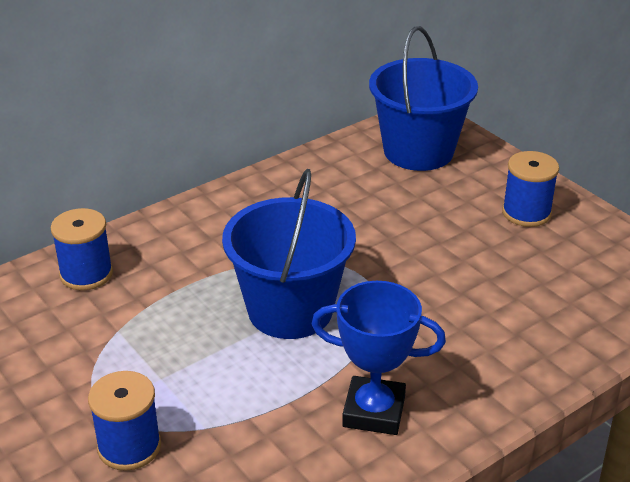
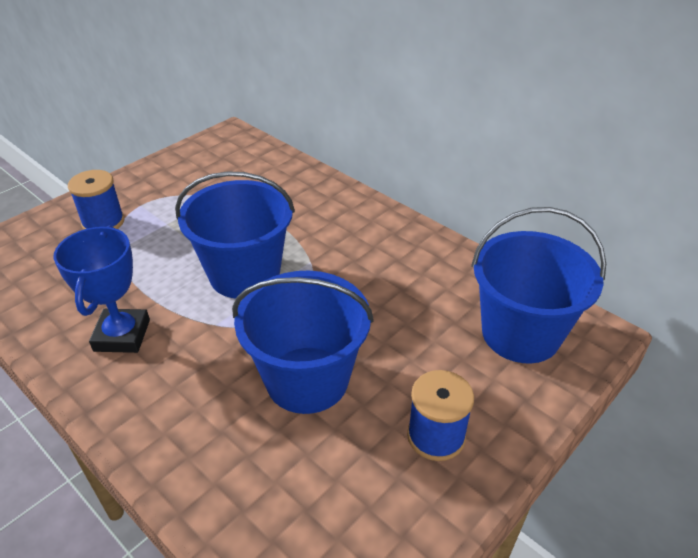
camera: 80 degrees right, 5 degrees up
blue spool [51,208,113,290] -> none
none -> blue bucket [232,271,373,414]

